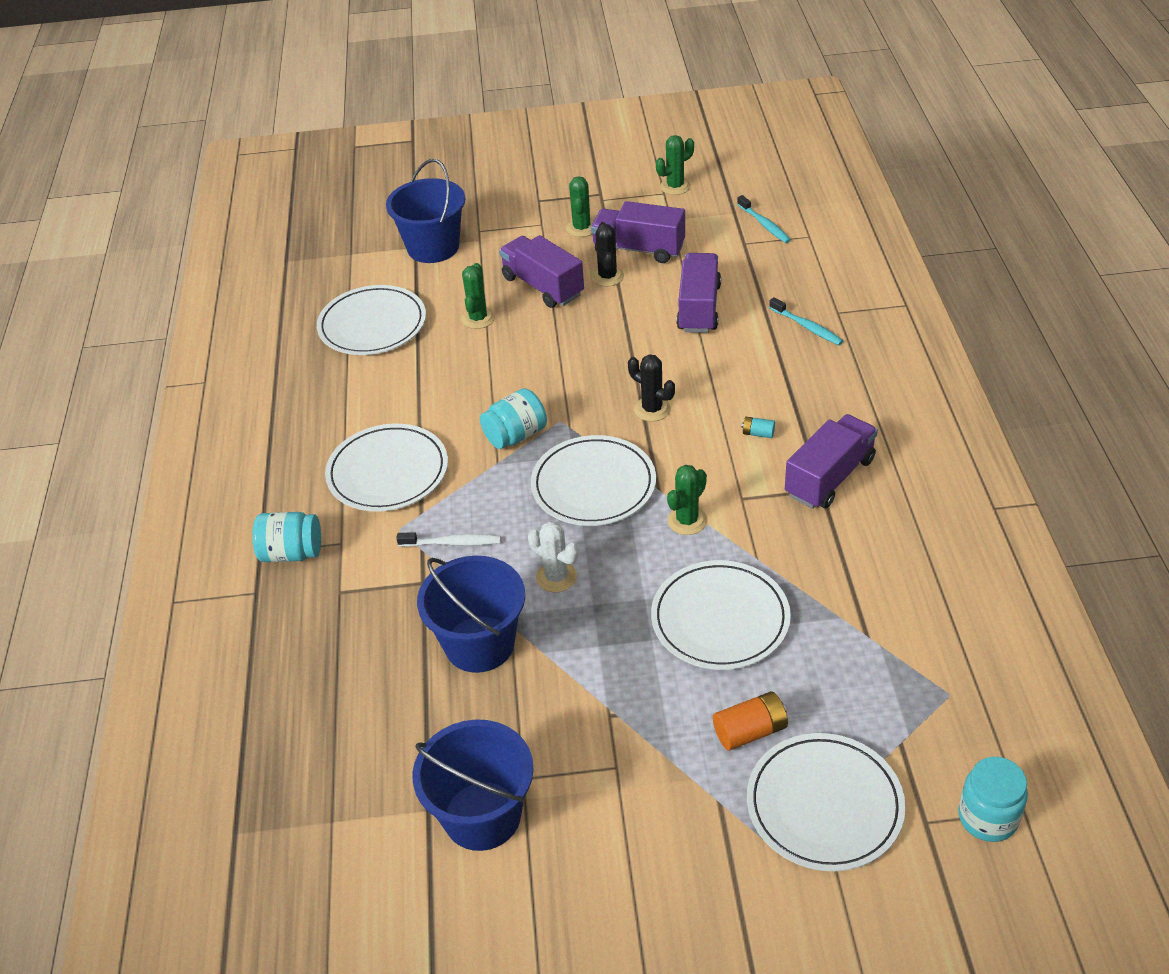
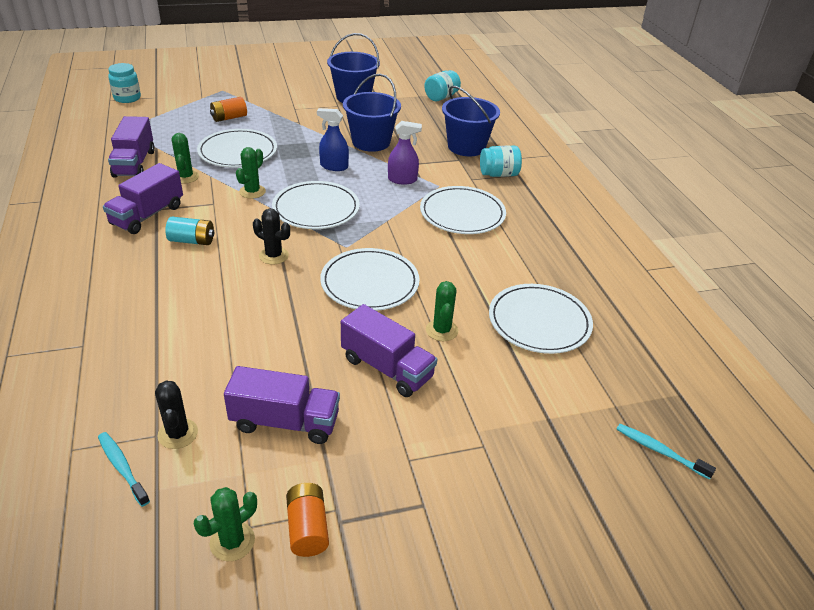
camera: 165 degrees right, 5 degrees down
blue bucket [386,159,465,263] -> blue bucket moved to [442,86,500,156]
white toothbrush [396,532,500,547] -> purple spray bottle [388,121,422,185]
turquoise jar [480,388,547,449] -> turquoise jar moved to [424,70,461,101]
white cactus [528,521,578,592] -> blue spray bottle [317,108,349,171]
green cactus [566,176,594,237] -> green cactus moved to [172,133,199,184]
black cactus [591,222,624,286] -> black cactus moved to [155,381,198,449]
purple truck [676,253,721,333] -> purple truck moved to [108,116,155,177]
turquoise battery [741,417,775,438] -> turquoise battery [165,217,214,245], size x1.79
white plate [747,733,906,871] -> white plate moved to [320,248,420,311]
turquoise toothbrush [769,297,843,345] -> turquoise toothbrush moved to [616,424,716,480]
none -> orange battery [286,483,329,557]

